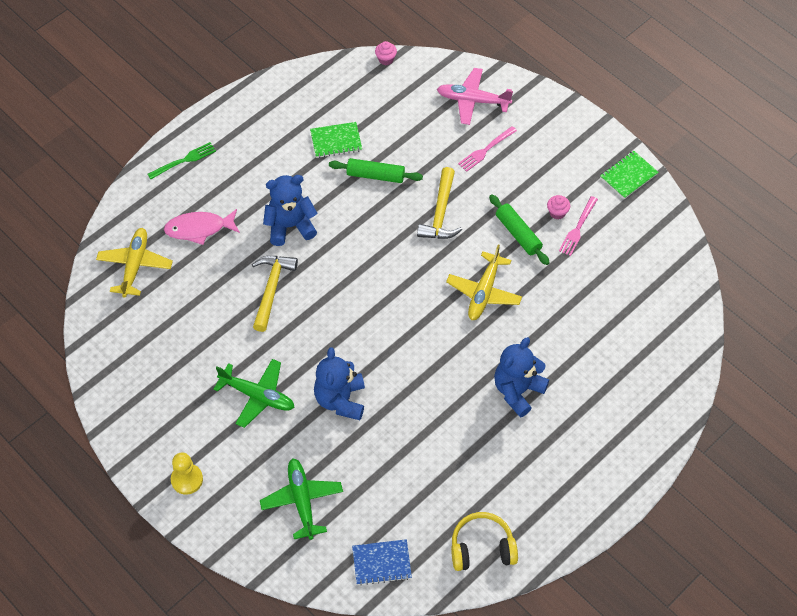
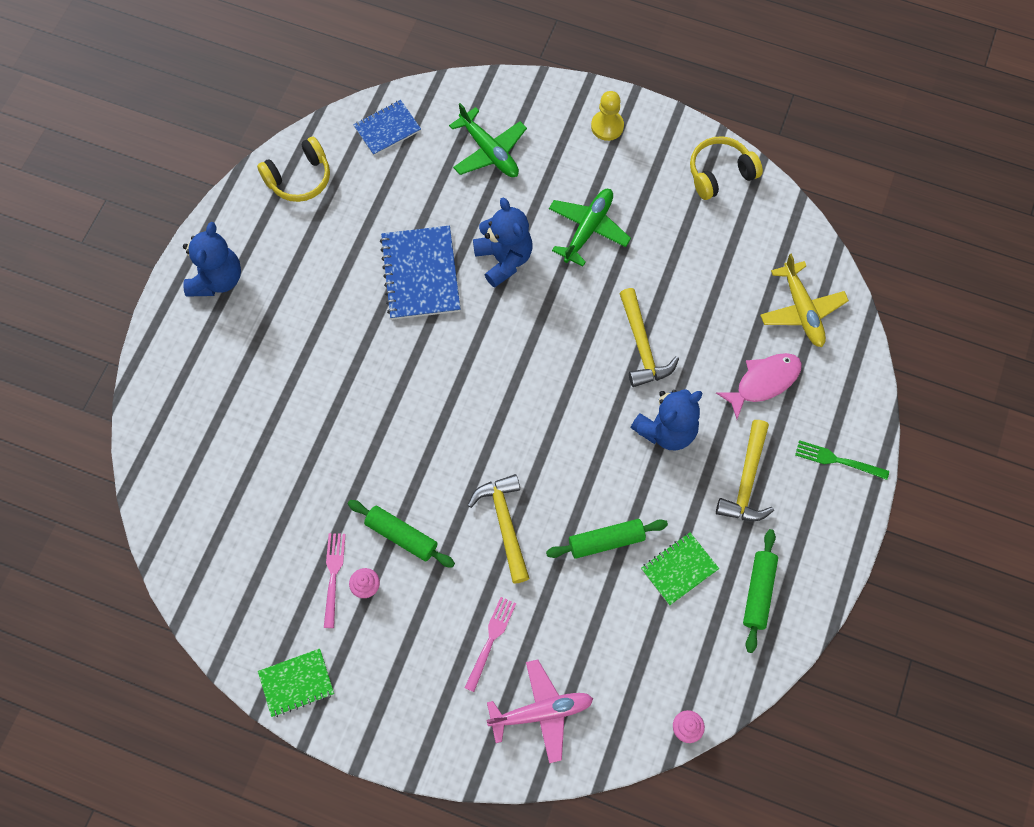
camera: 155 degrees right, 10 degrees up
green fork [147,142,216,179] -> green fork turned 75 degrees clockwise [795,440,889,480]
green plane [213,359,295,428] -> green plane turned 120 degrees clockwise [549,189,631,266]
yellow plane [446,245,522,320] -> none
blue teddy bear [494,337,549,418] -> blue teddy bear moved to [183,222,241,297]
green notebook [600,151,659,199] -> green notebook turned 45 degrees clockwise [258,648,334,717]
none -> blue notebook [380,226,461,320]
none -> yellow headphones [690,136,763,200]
none -> yellow hammer [716,420,774,521]
none -> green rolling pin [743,529,778,653]

